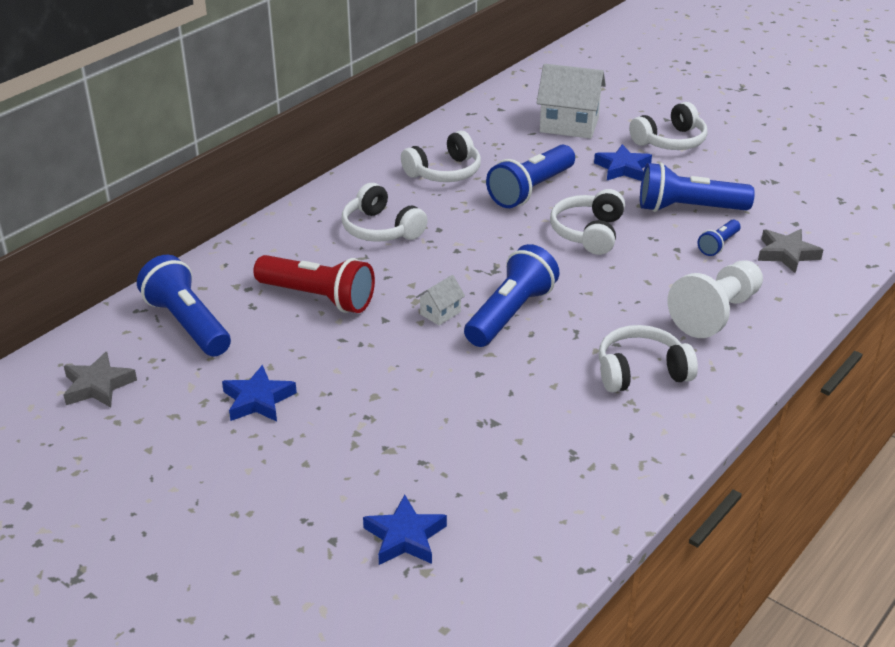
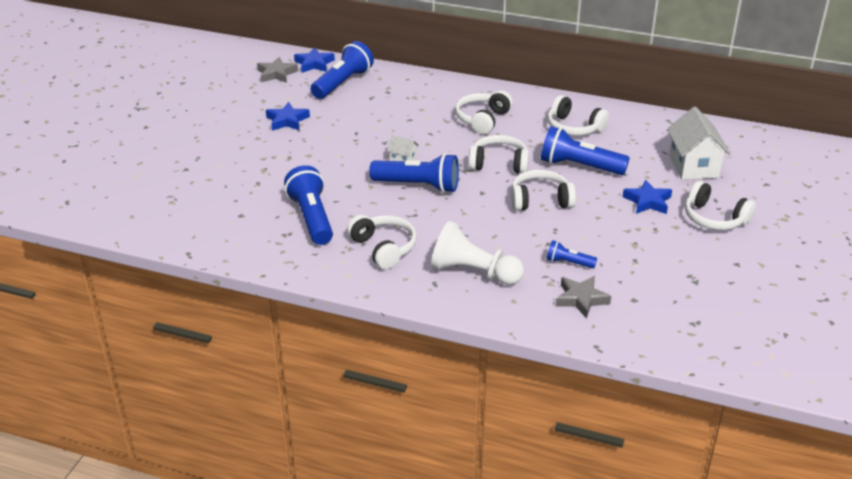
camera: 70 degrees right, 0 degrees up
red flashlight [253,255,375,313] -> none
blue star [363,495,447,565] -> blue star moved to [294,47,335,73]
blue flashlight [640,162,755,212] -> blue flashlight moved to [284,165,333,245]
none -> white headphones [468,135,529,173]

